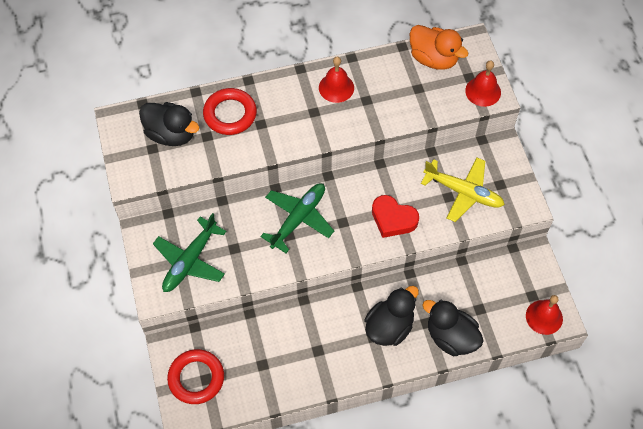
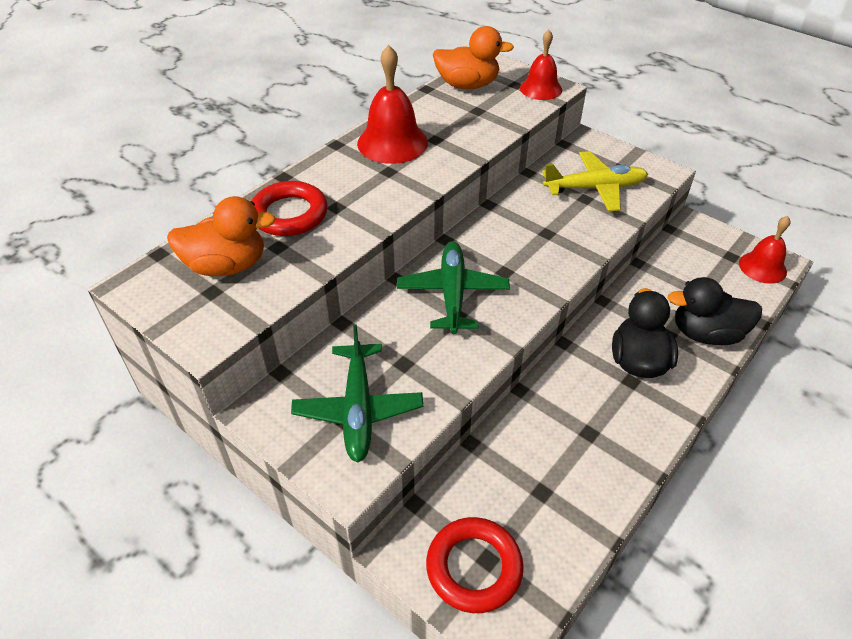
camera: 35 degrees left, 15 degrees down
black duck [139,102,200,146] -> orange duck [167,196,276,276]
red bell [319,57,354,103] -> red bell [357,45,428,164], size x1.52
red heart [372,195,419,238] -> none

